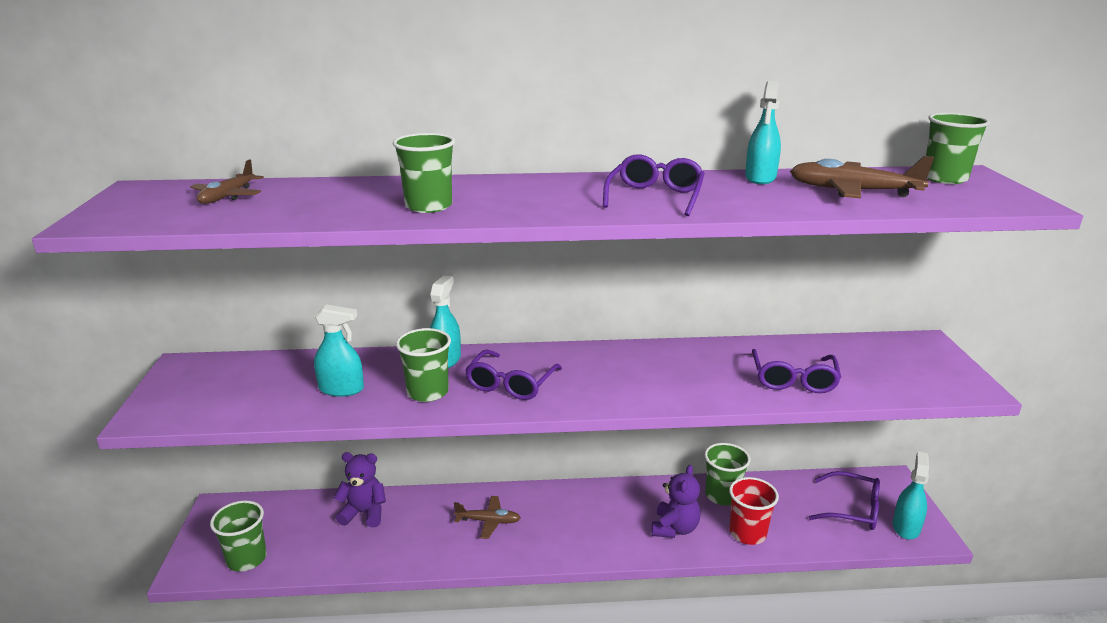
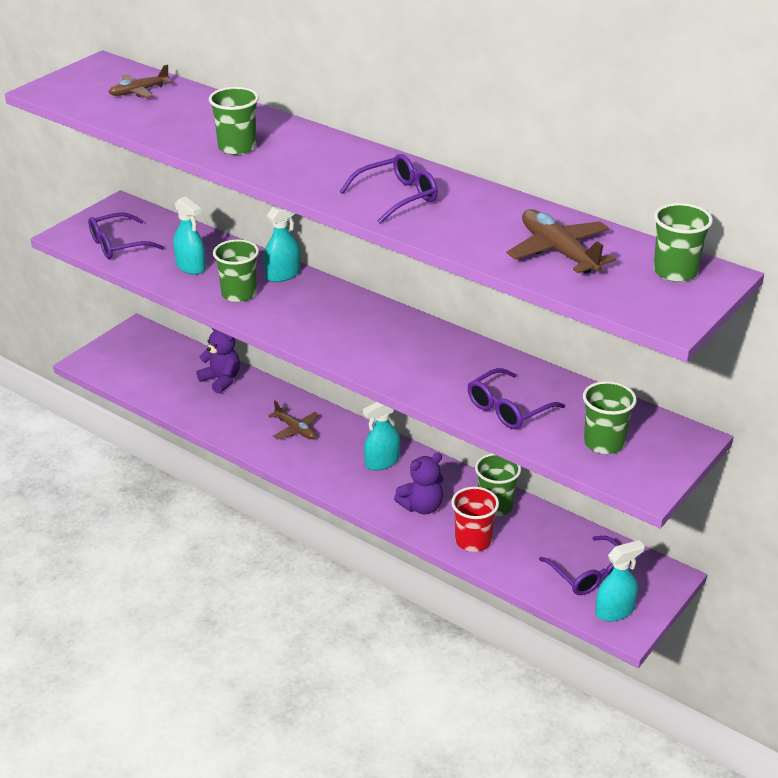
camera: 40 degrees right, 10 degrees up
green cup [210,500,267,572] -> green cup moved to [583,381,637,454]
purple glasses [465,350,562,400] -> purple glasses moved to [88,212,164,259]
turquoise spray bottle [745,81,781,184] -> turquoise spray bottle moved to [363,402,400,470]

